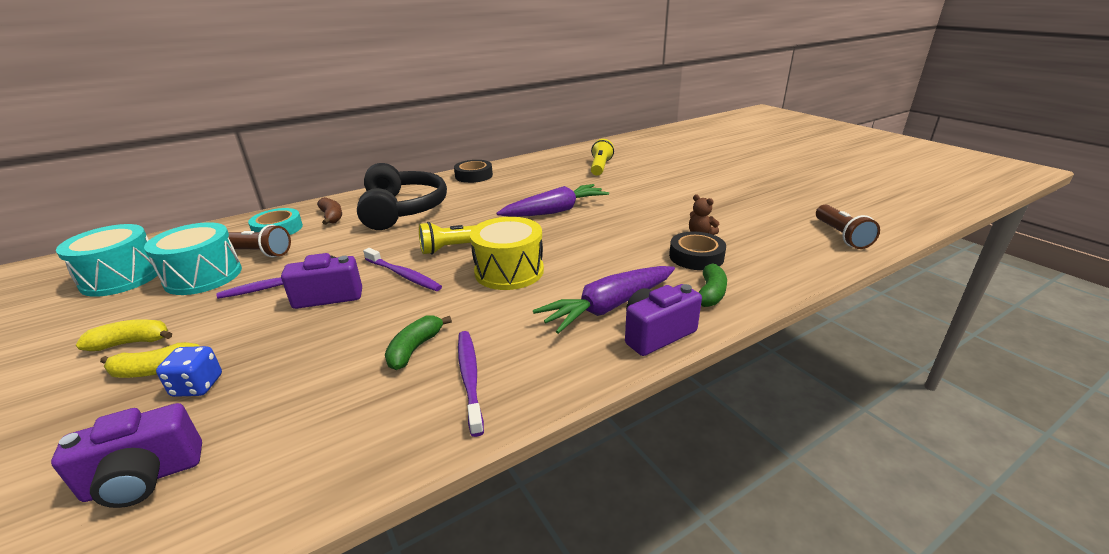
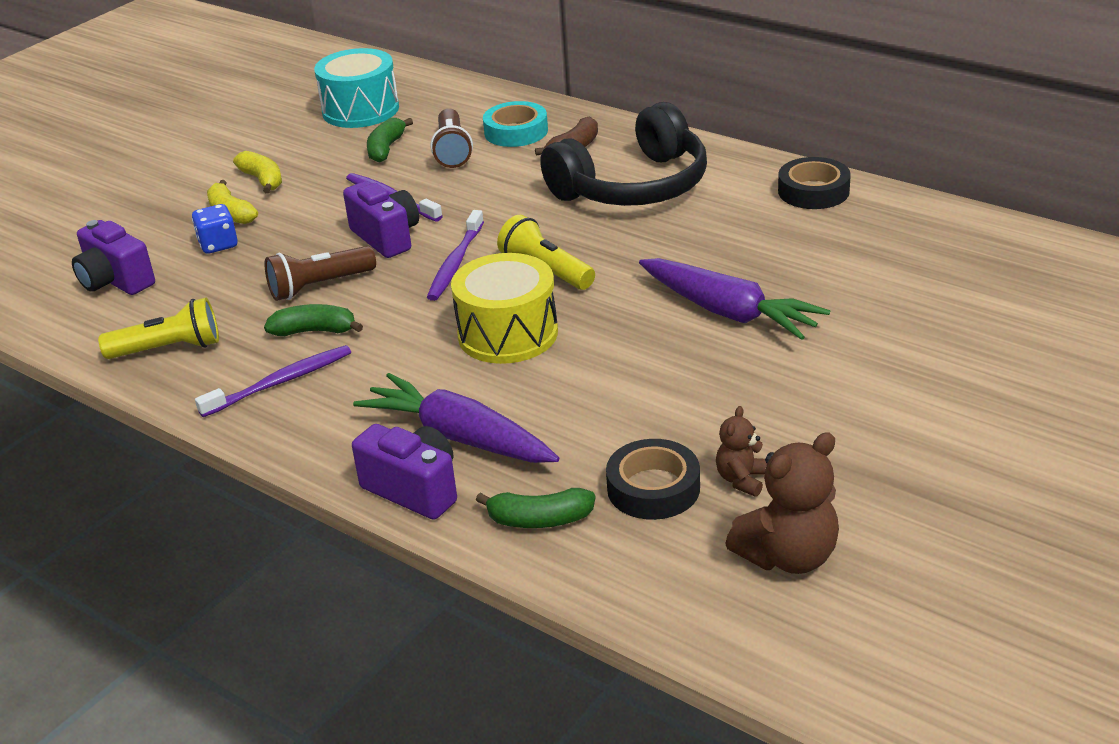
camera: 70 degrees right, 5 degrees up
turquoise drum [144,222,242,295] -> green banana [367,118,413,163]
yellow flashlight [591,139,614,176] -> yellow flashlight moved to [98,298,219,359]
brown flashlight [816,205,880,249] -> brown flashlight moved to [264,246,376,301]
none -> brown teddy bear [725,432,839,574]

